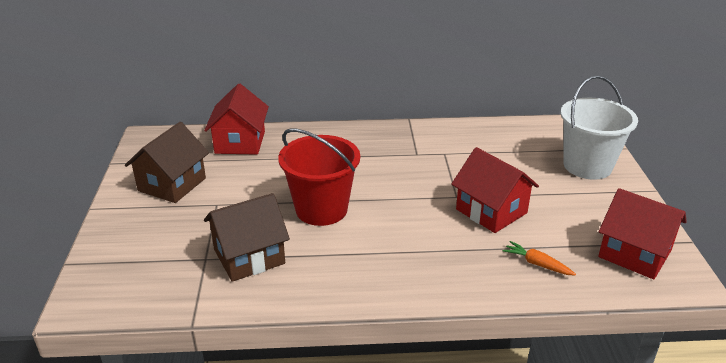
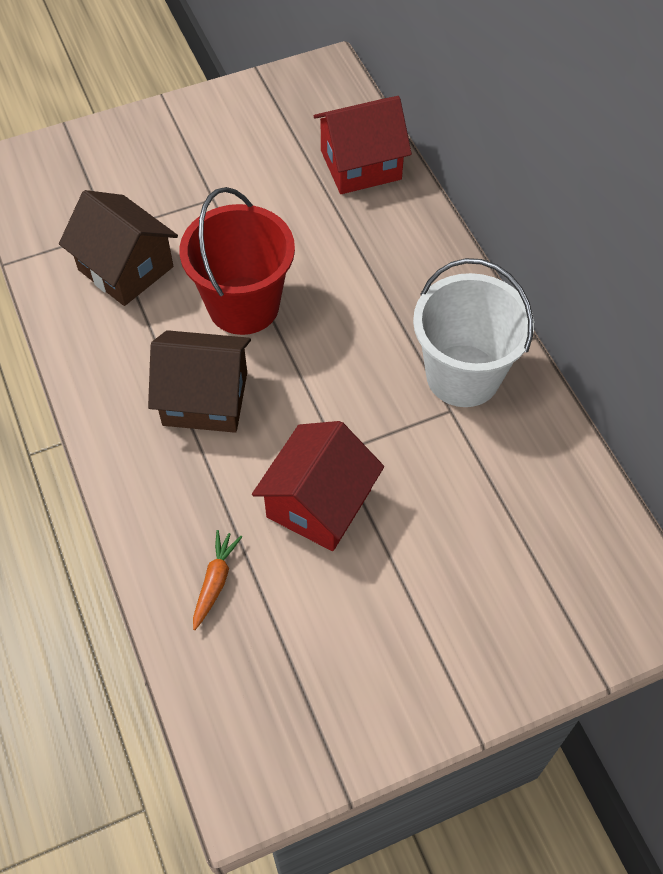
camera: 70 degrees right, 25 degrees up
brown house [125,122,209,203] -> brown house moved to [148,330,251,433]
white bucket [561,75,638,180] -> white bucket moved to [413,258,534,407]
red house [598,188,687,279] -> none

